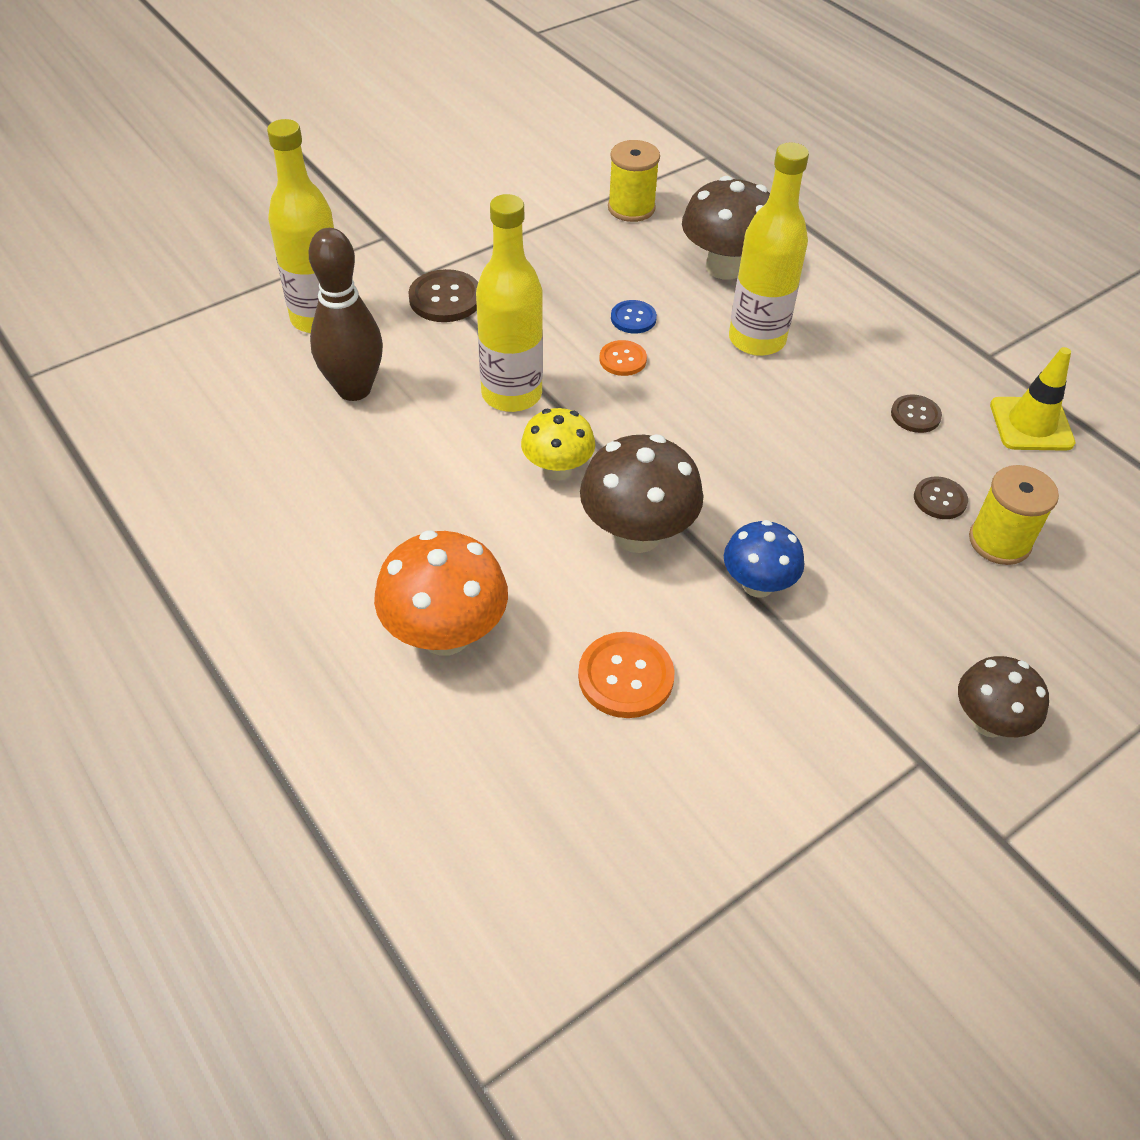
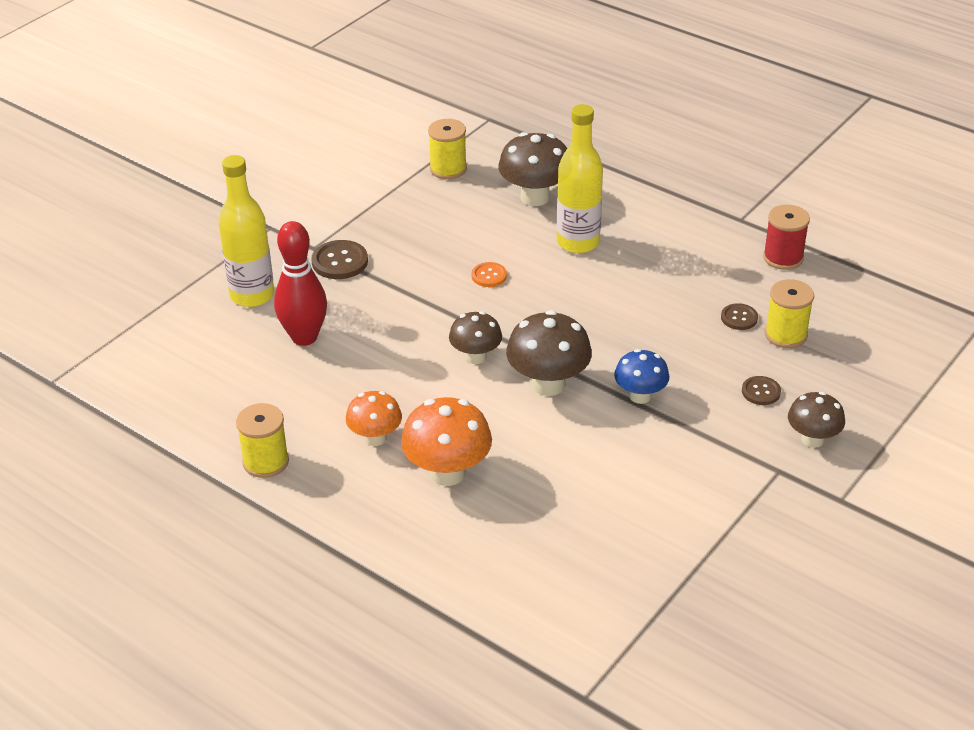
camera: 15 degrees left, 10 degrees down
brown bowling pin [309,228,383,401] -> red bowling pin [274,221,327,346]
yellow bottle [476,194,543,412] -> none
yellow mushroom [521,408,595,481] -> brown mushroom [449,311,502,364]
orange button [578,632,675,718] -> none
blue button [611,300,657,334] -> none
brown button [891,394,942,433] -> brown button moved to [742,376,781,405]
yellow traffic cone [990,347,1075,451] -> red spool [763,205,810,270]
none -> yellow spool [236,403,289,478]
none -> orange mushroom [346,391,402,446]

